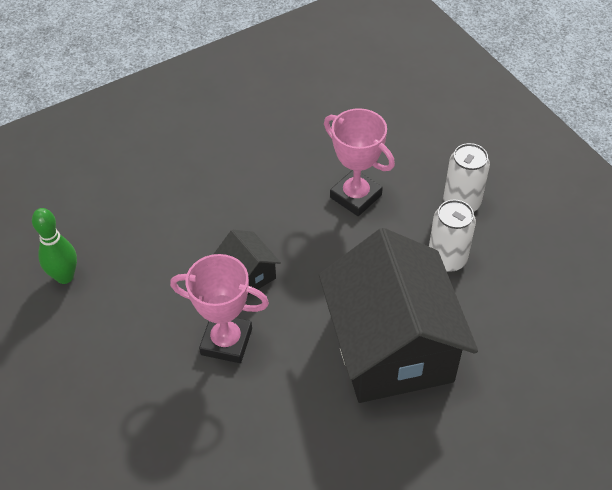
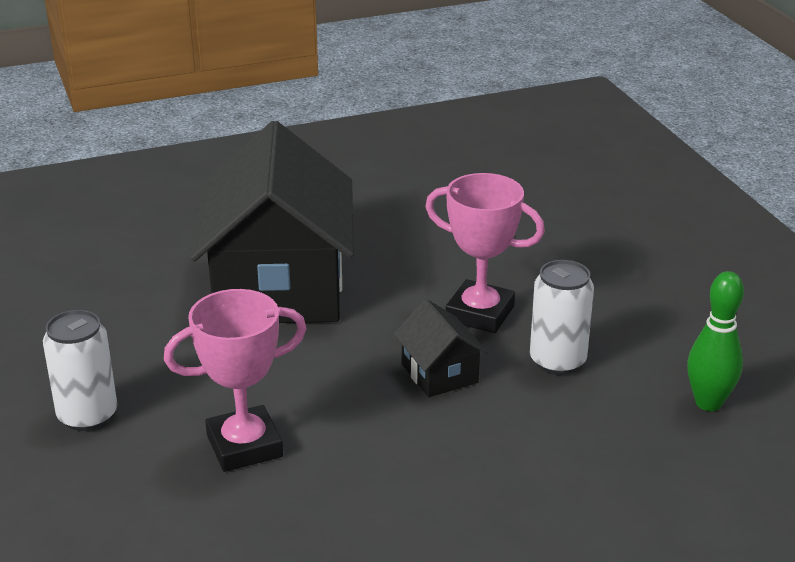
camera: 170 degrees left, 20 degrees down
pink trophy [324,108,395,216] -> pink trophy turned 75 degrees counterclockwise [164,289,307,472]
white can [429,200,476,272] -> white can moved to [530,260,594,375]

